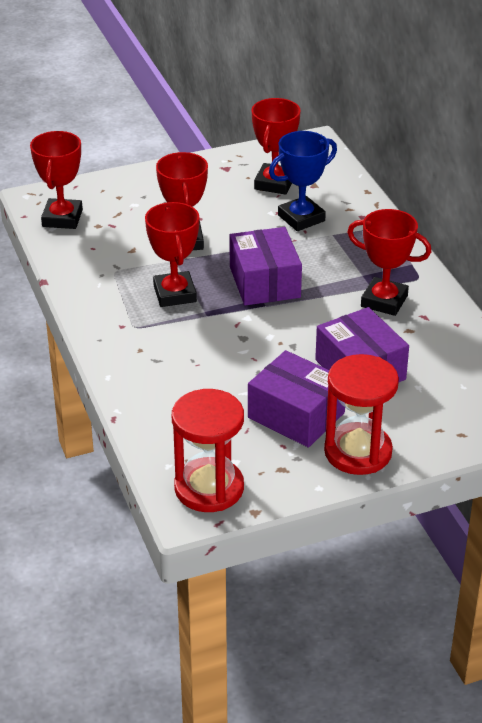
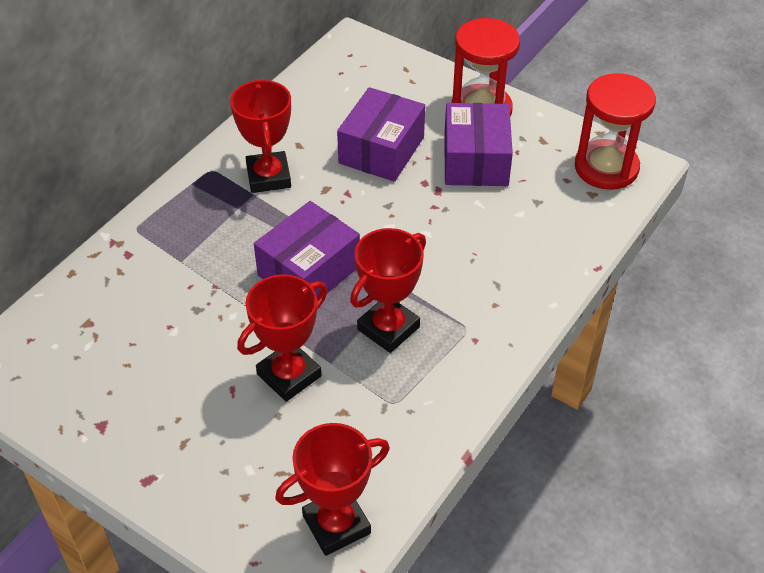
camera: 125 degrees left, 10 degrees up
red trophy [251,98,301,195] -> none
blue trophy [269,131,337,231] -> none

